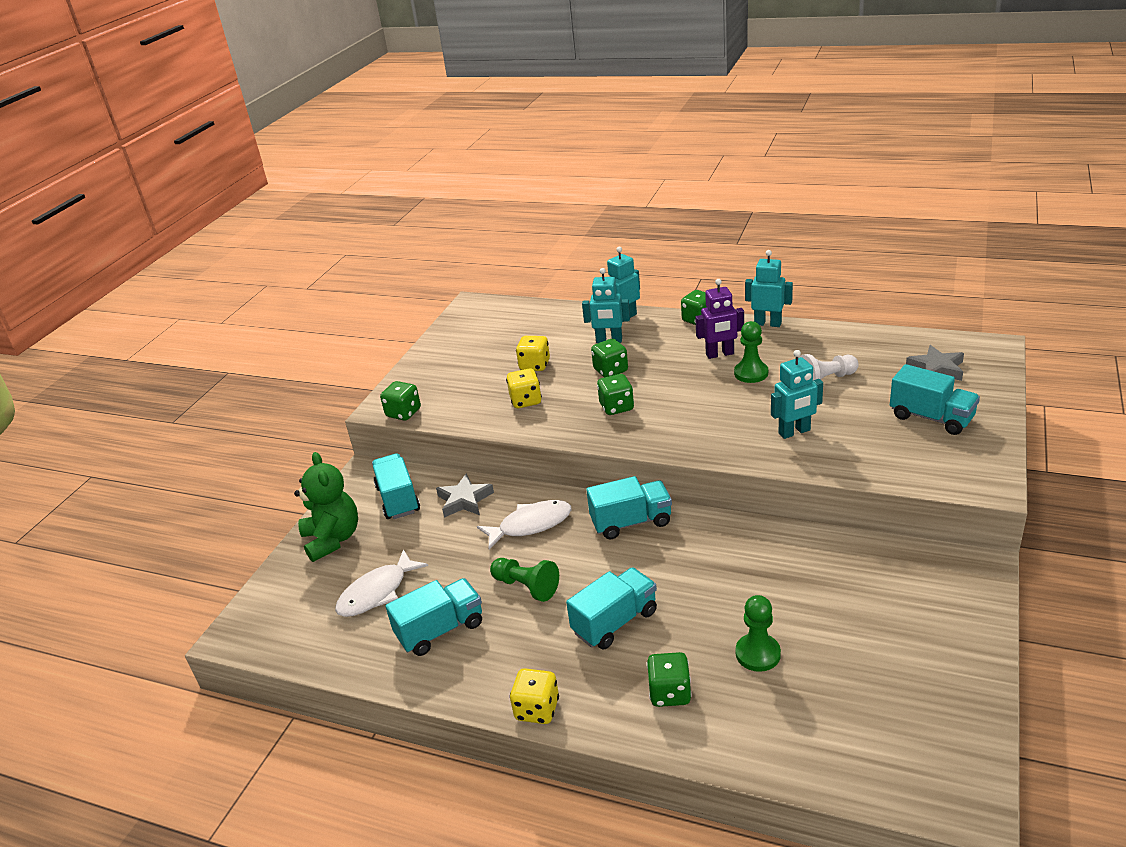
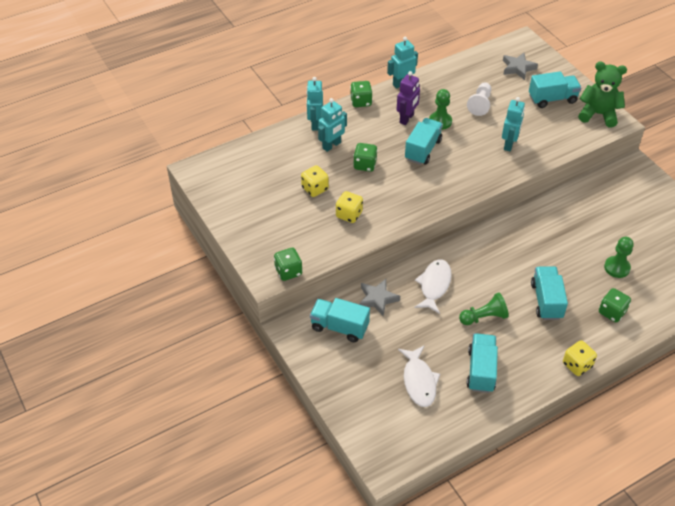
camera: 55 degrees left, 15 degrees up
green teddy bear [294,452,358,562] -> green teddy bear moved to [578,61,627,127]
turquoise truck [586,476,672,540] -> turquoise truck moved to [405,118,443,165]
green dice [597,374,634,415] -> none

